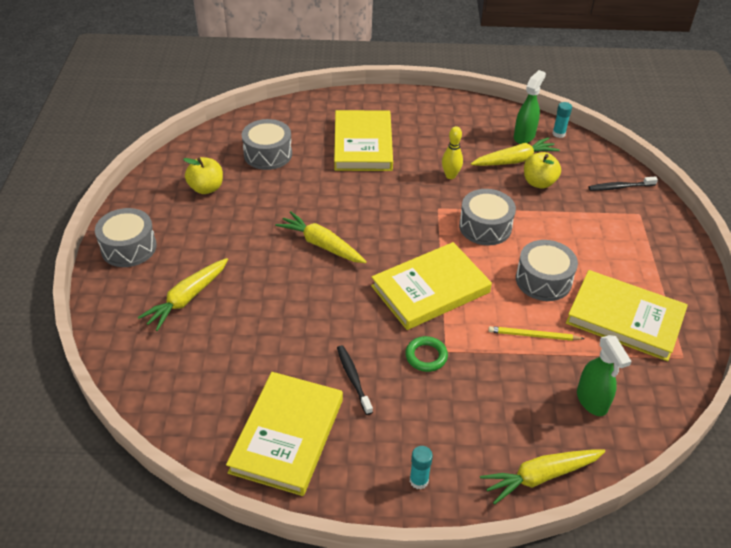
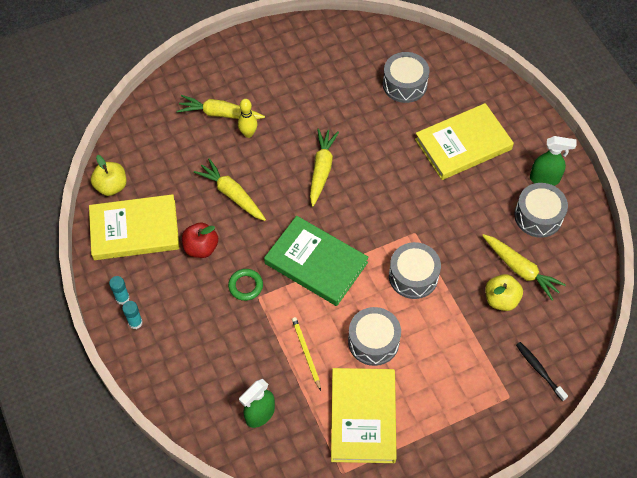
camera: 65 degrees right, 15 degrees up
grey drum [95,208,157,267] -> grey drum moved to [514,183,568,238]
yellow apple [183,157,223,194] -> yellow apple moved to [91,155,126,196]
black toothbrush [337,345,373,415] -> red apple [182,223,218,258]
yellow book [371,242,492,330] -> green book [264,216,369,306]
yellow bowling pin [442,126,463,179] -> yellow bowling pin moved to [238,99,257,138]
yellow carrot [480,450,605,505] -> yellow carrot moved to [194,158,266,221]
green spray bottle [514,70,546,144] -> green spray bottle moved to [530,136,577,186]
turquoise glue stick [552,102,572,138] -> turquoise glue stick moved to [109,276,130,305]

